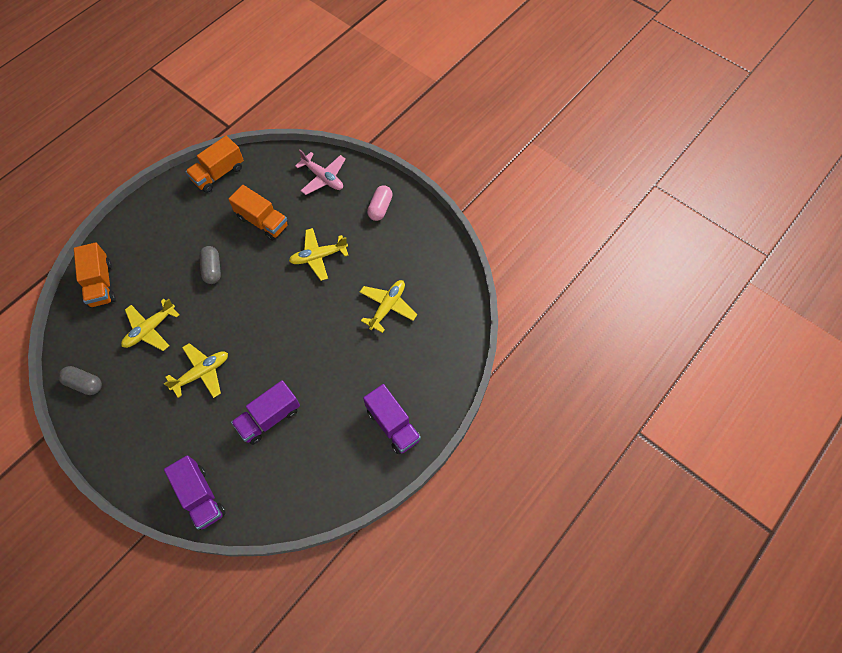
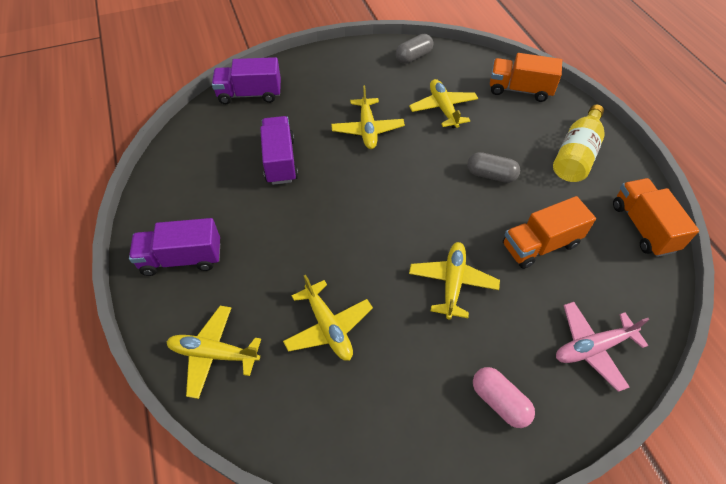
camera: 120 degrees right, 10 degrees down
none -> yellow plane [166,306,261,399]
none -> yellow bottle [553,105,605,182]

